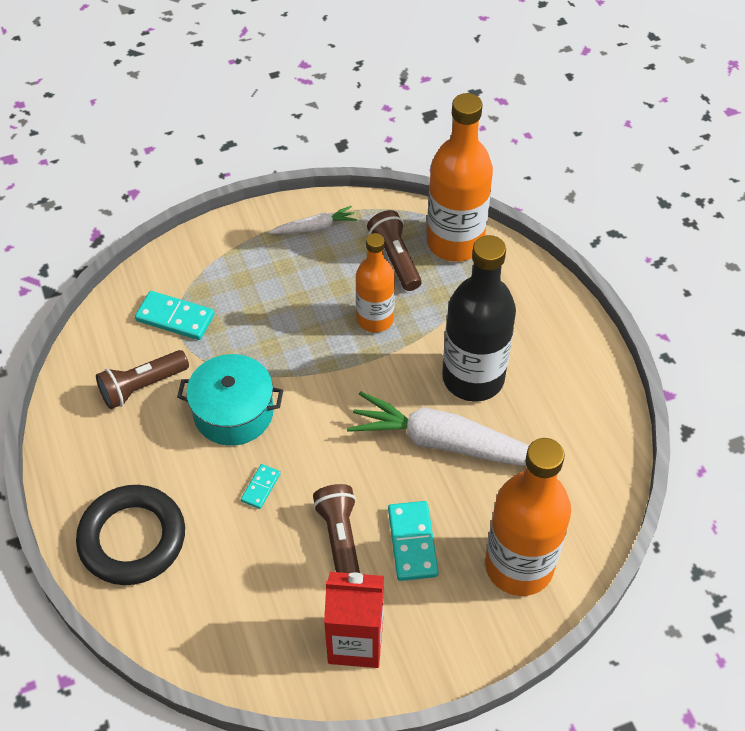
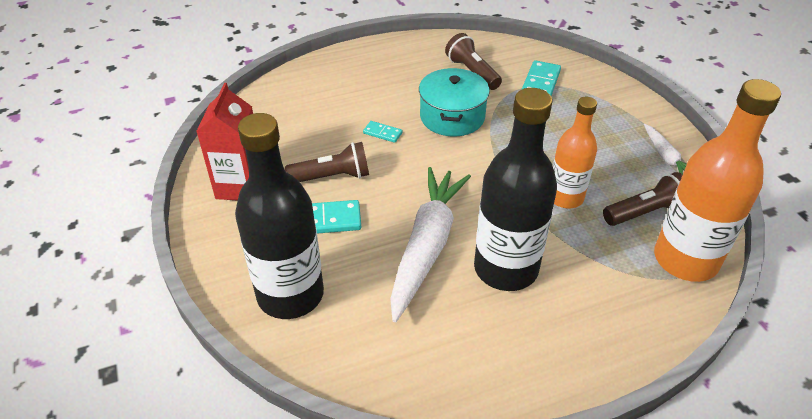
camera: 90 degrees right, 10 degrees down
black ring [76,485,185,585] -> none
orange bottle [485,438,571,596] -> black bottle [235,113,324,319]

